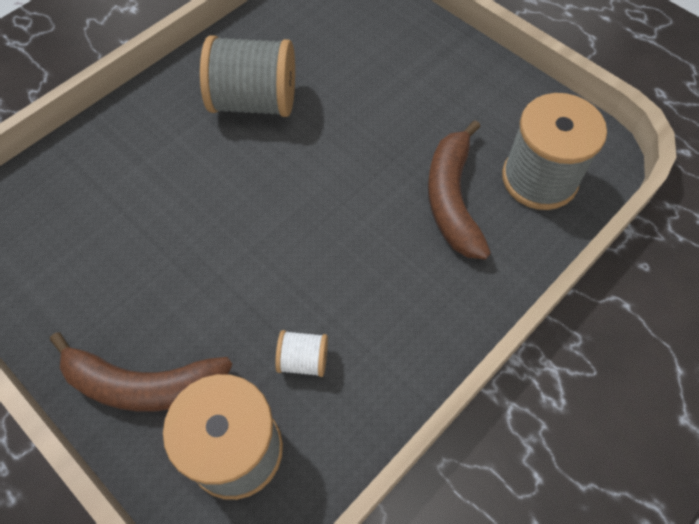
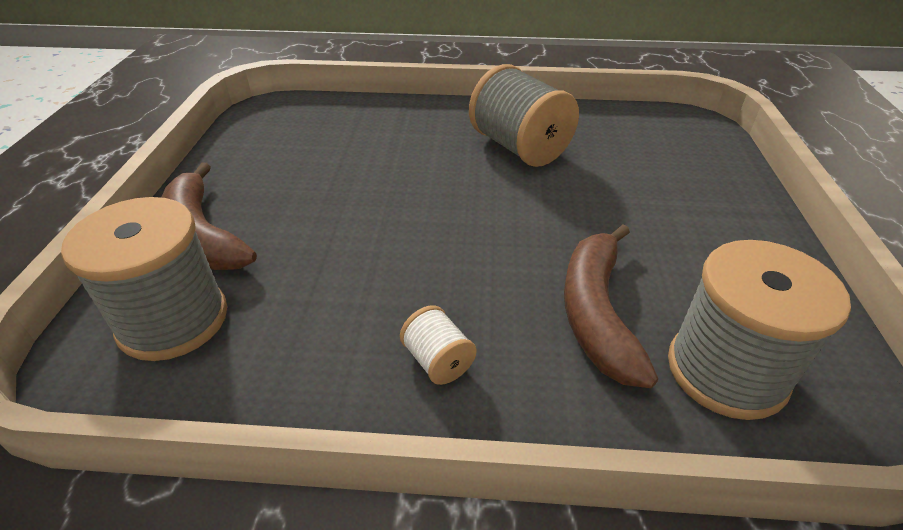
camera: 50 degrees right, 20 degrees down
white spool [275,330,328,377] -> white spool moved to [400,305,477,385]
brown banana [428,120,491,259] -> brown banana turned 45 degrees counterclockwise [564,224,658,388]

